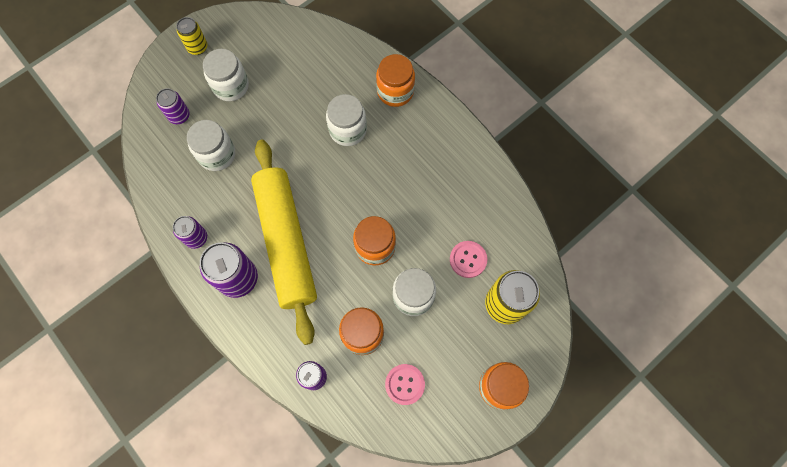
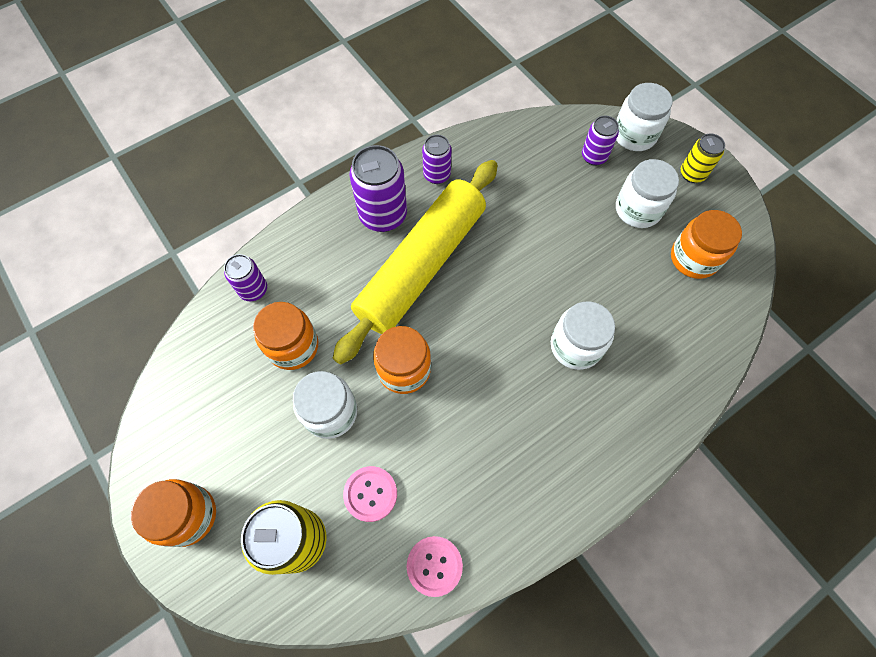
camera: 95 degrees right, 5 degrees down
white jar [187,120,235,171] -> white jar moved to [616,83,673,151]
yellow rolling pin [251,140,317,345] -> yellow rolling pin turned 45 degrees counterclockwise [333,160,497,365]
orange jar [376,54,415,107] -> orange jar moved to [671,210,742,279]
pink button [385,364,425,405] -> pink button moved to [407,536,463,597]

